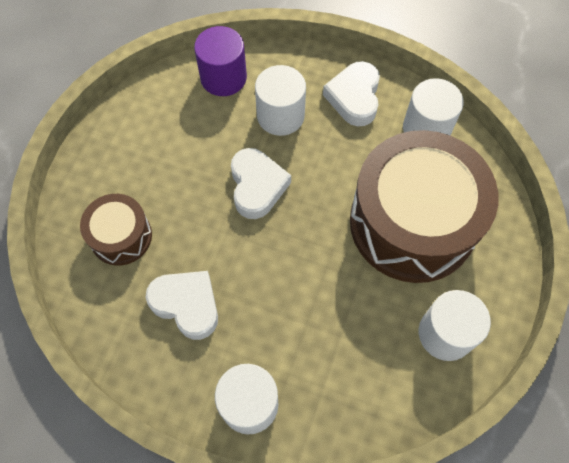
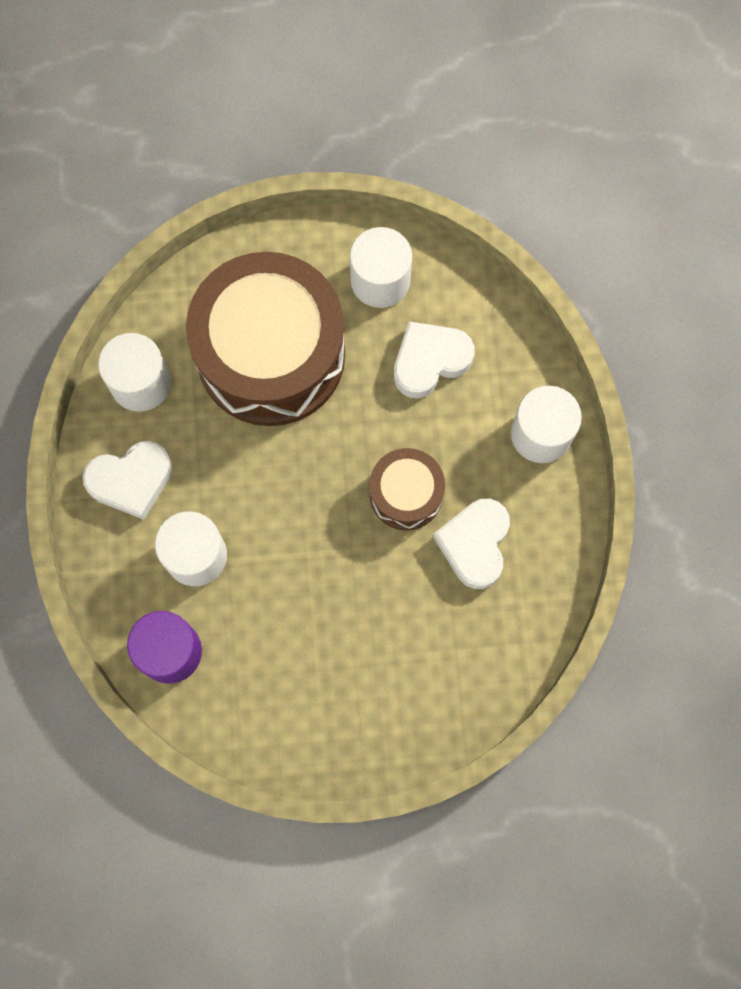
camera: 115 degrees left, 10 degrees up
brown drum [80,194,152,266] -> brown drum moved to [370,448,445,530]
white heart [231,148,291,219] -> white heart moved to [394,321,474,398]

